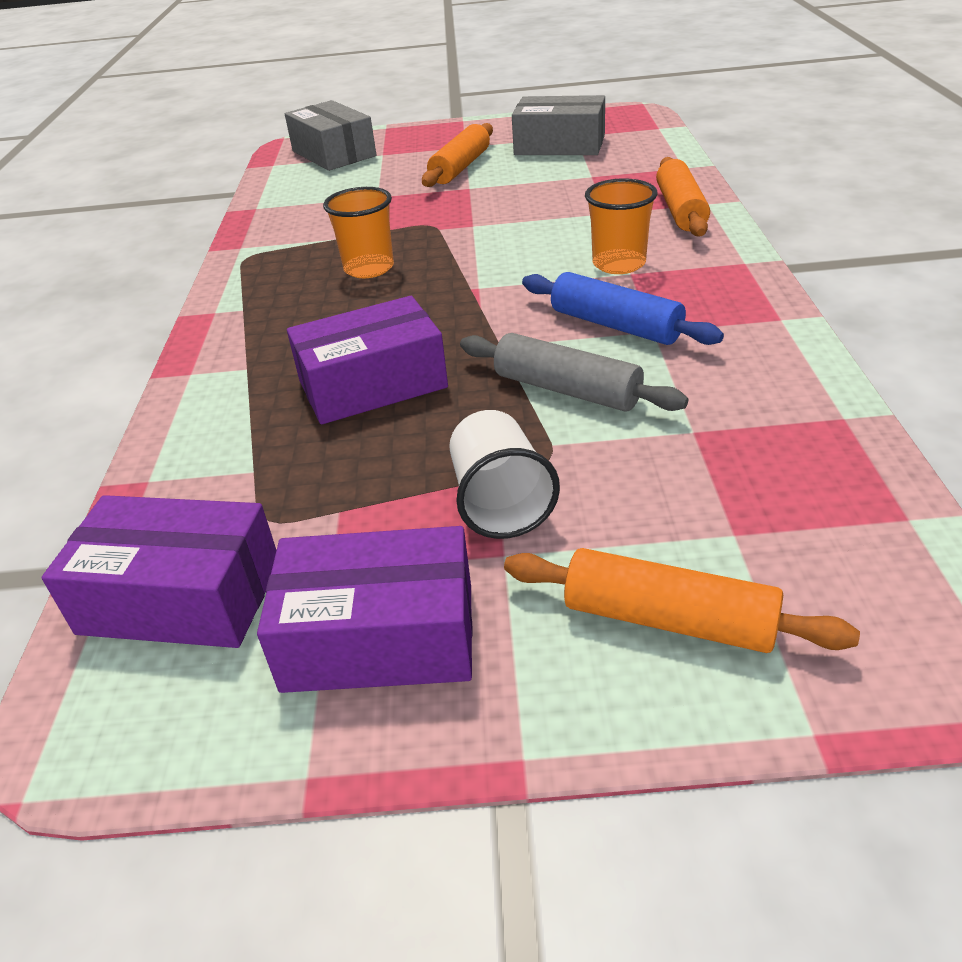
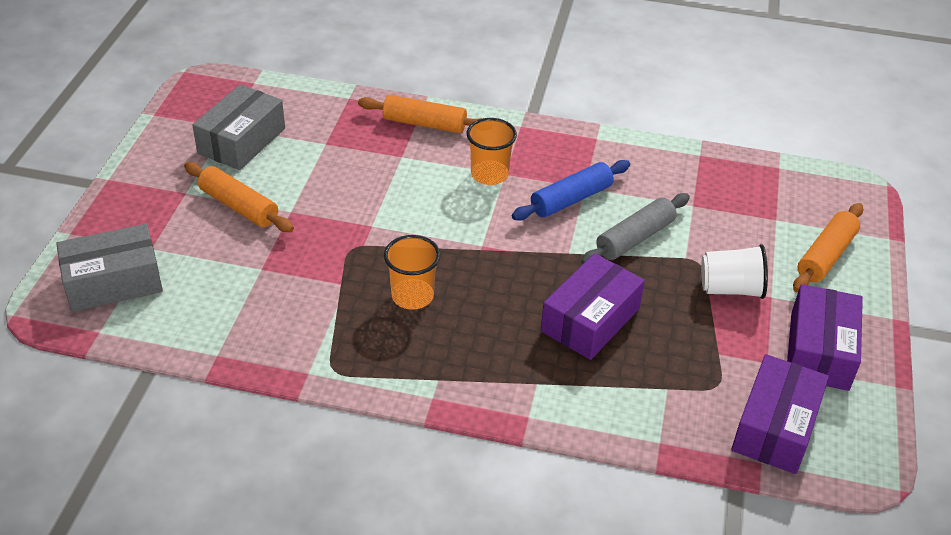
camera: 80 degrees left, 5 degrees up
purple box [287,296,448,424] -> purple box turned 45 degrees clockwise [541,253,645,360]

